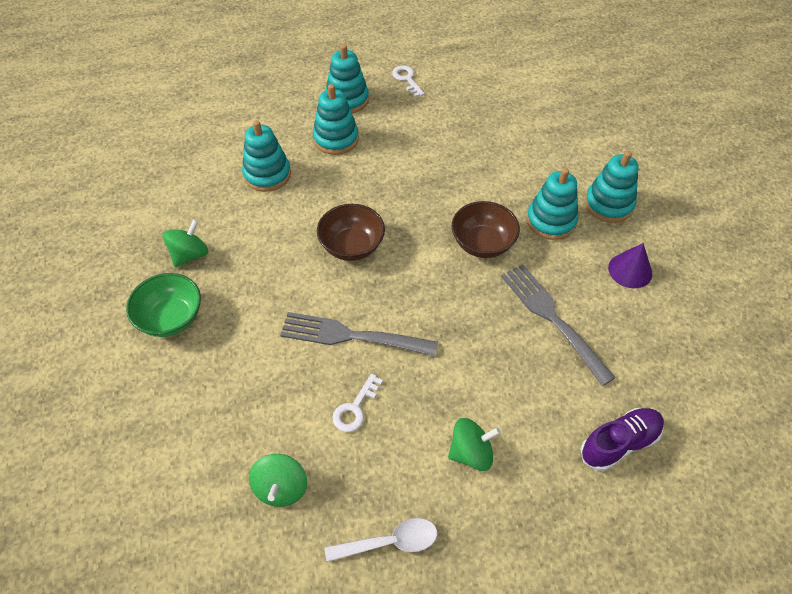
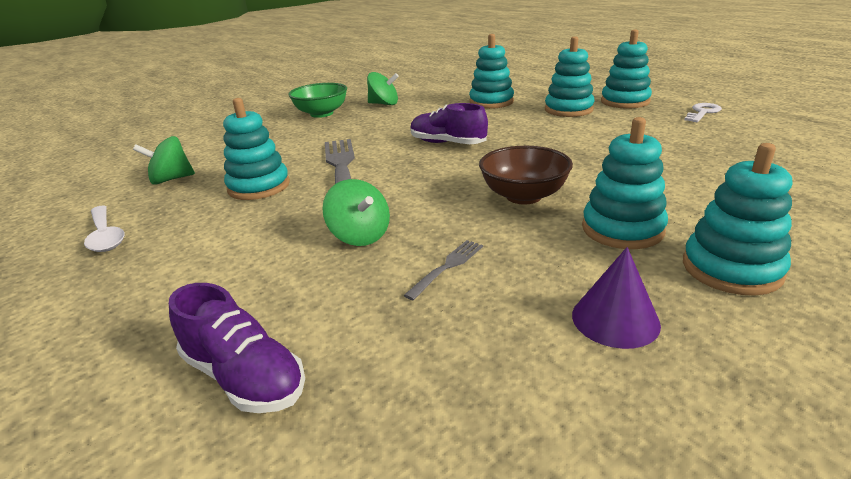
camera: 70 degrees right, 25 degrees down
brown bowl [317,204,385,261] -> purple shoe [410,103,488,144]
white key [332,373,383,432] -> turquoise stacking toy [223,98,290,200]
green spinning top [448,418,501,471] -> green spinning top moved to [322,179,390,246]
grey fork [501,264,616,386] -> grey fork [403,240,483,300], size x0.48

